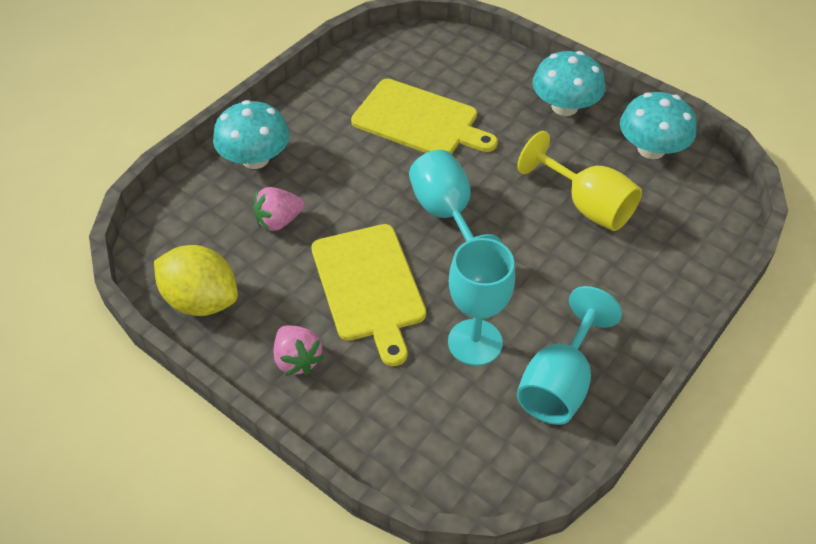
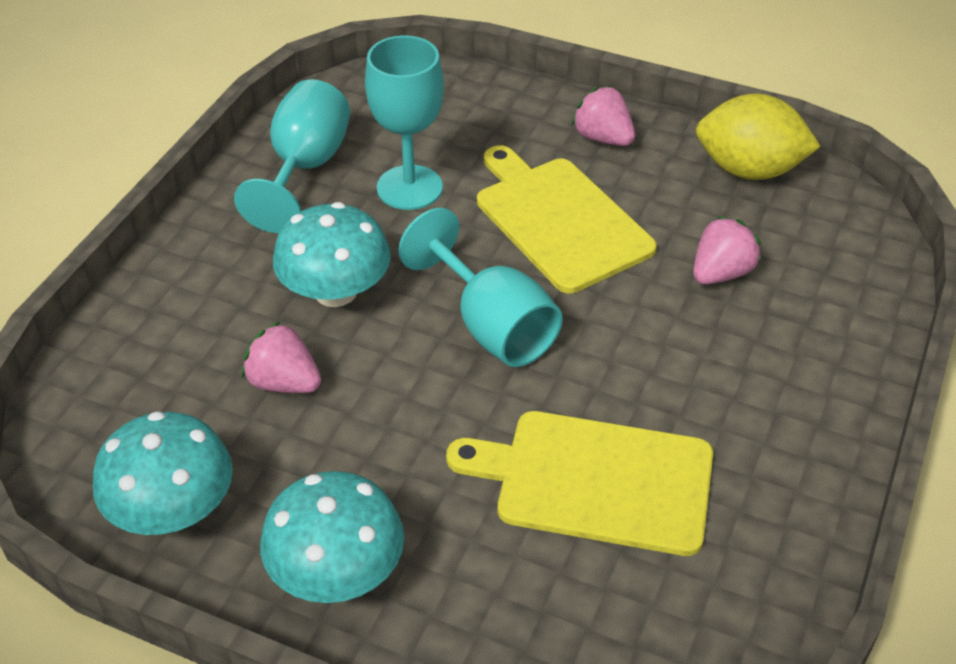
camera: 165 degrees right, 5 degrees down
turquoise mushroom [213,100,290,169] -> turquoise mushroom moved to [273,202,391,307]
yellow goblet [517,131,642,231] -> pink strawberry [242,321,321,393]

